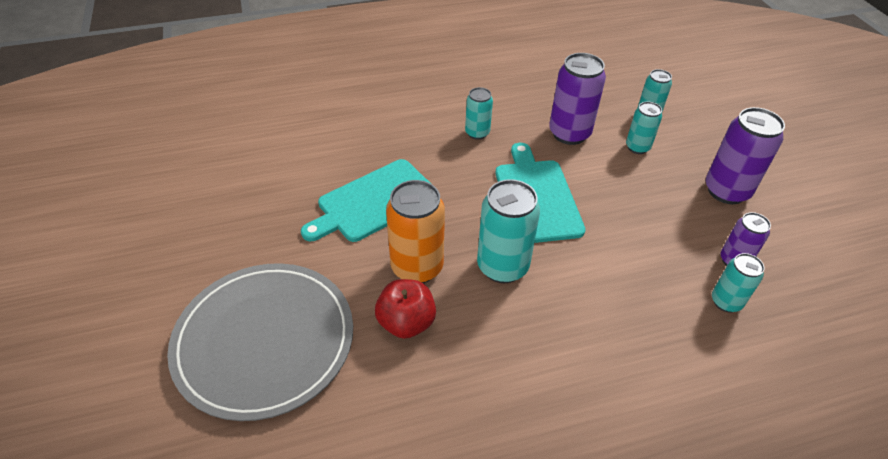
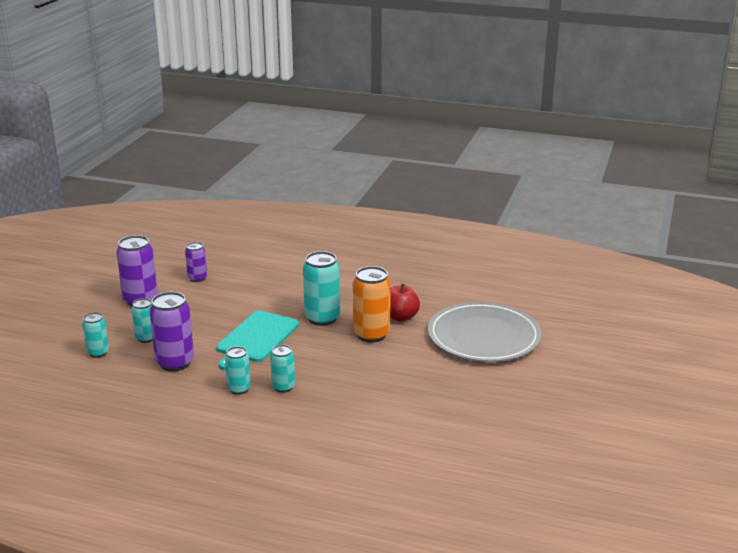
camera: 145 degrees left, 20 degrees down
turquoise cutting board [301,159,431,242] -> none
turquoise can [712,253,765,313] -> turquoise can moved to [270,345,295,393]

